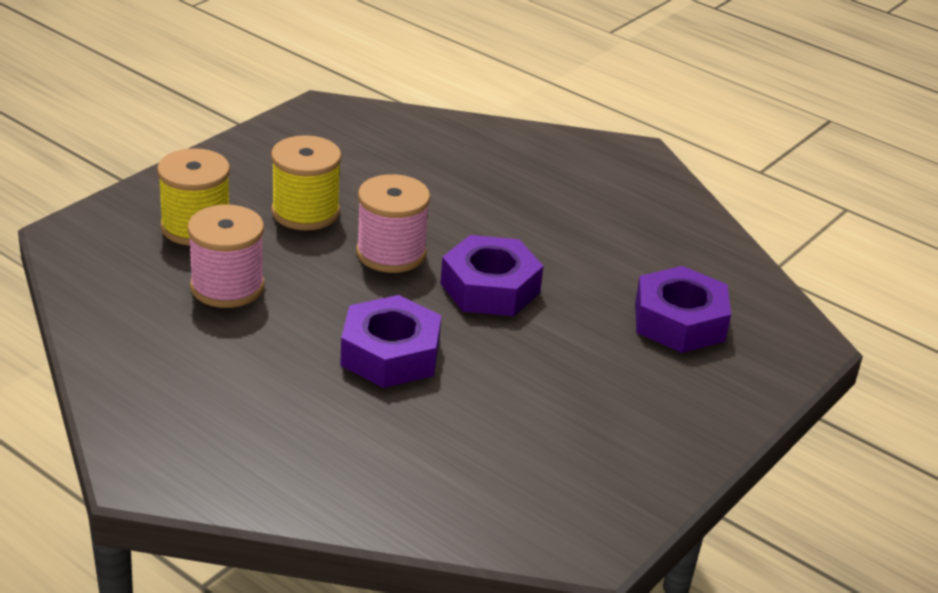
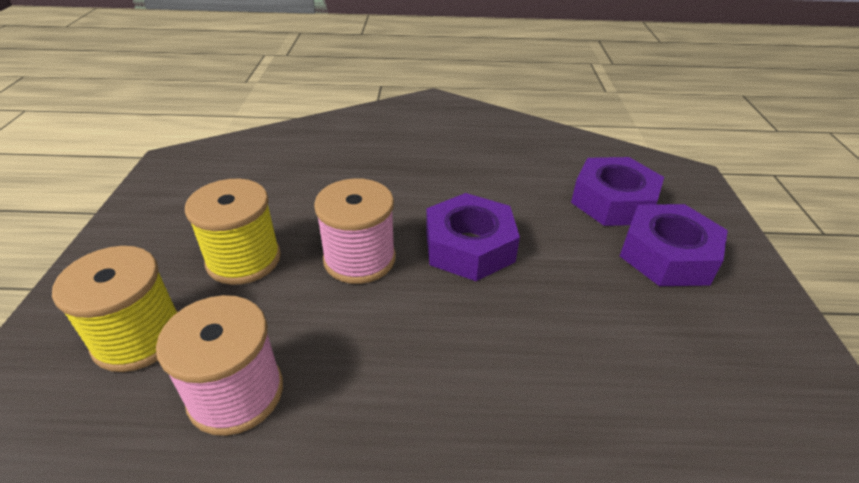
camera: 35 degrees left, 5 degrees up
purple nut [340,295,441,388] -> purple nut moved to [620,204,728,286]

